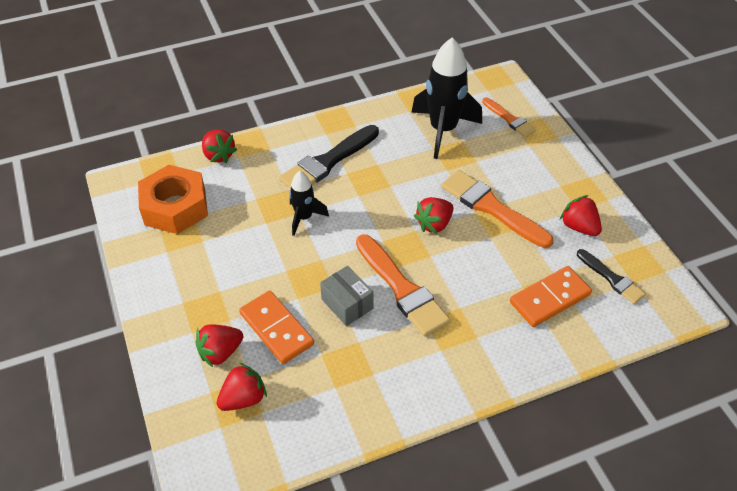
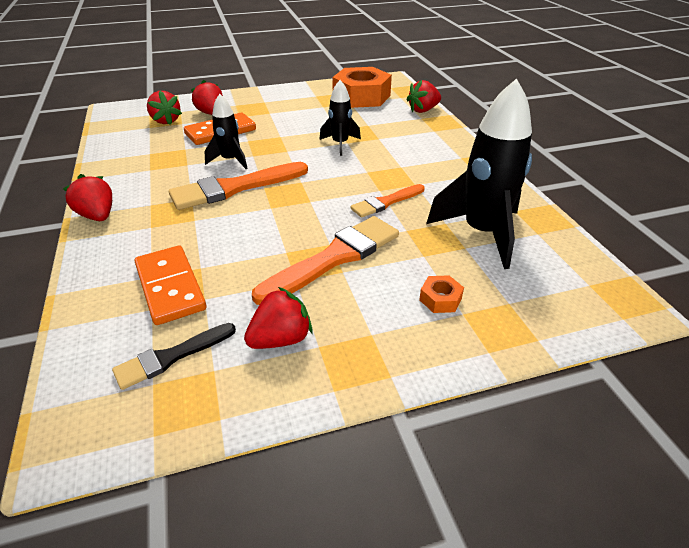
camera: 95 degrees right, 10 degrees down
black brush [279,125,379,189] -> none
grey box [320,266,374,326] -> black rocket [204,94,248,169]
red strawberry [414,197,454,234] -> red strawberry moved to [63,174,112,221]
orange brush [482,97,536,137] -> orange brush moved to [350,184,424,218]
none -> orange nut [419,275,464,313]

